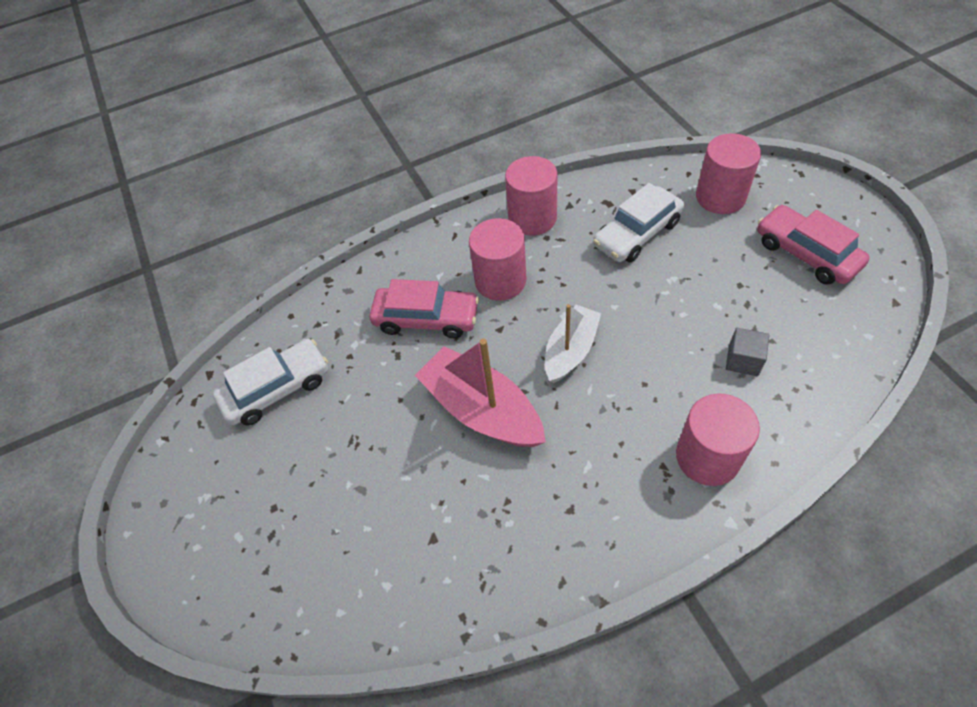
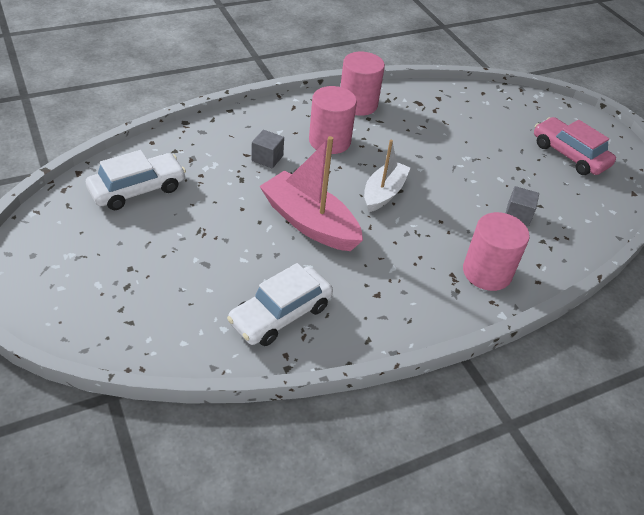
camera: 10 degrees left, 10 degrees down
pink car [369,279,479,339] -> grey cube [251,130,284,168]
white car [593,183,684,262] -> white car moved to [227,263,333,346]
pink cylinder [696,133,761,214] -> none

